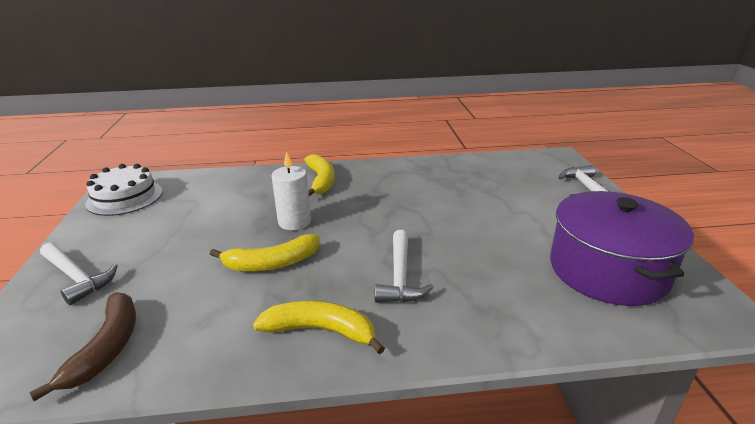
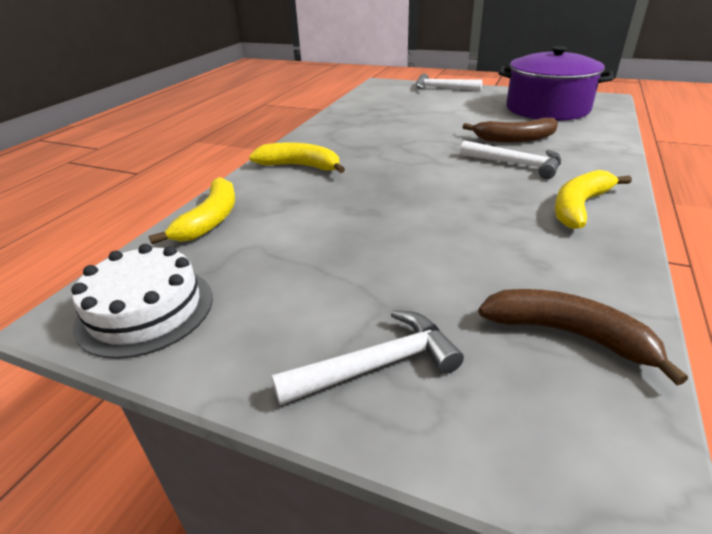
camera: 60 degrees left, 5 degrees up
yellow banana [210,234,320,271] -> yellow banana moved to [149,177,235,245]
white candle [272,151,311,230] -> none
none -> brown banana [463,118,558,143]

